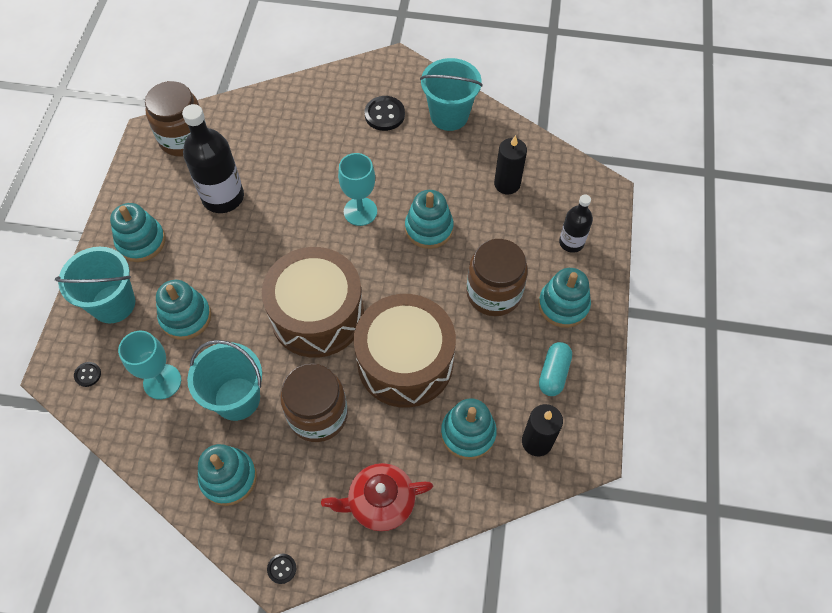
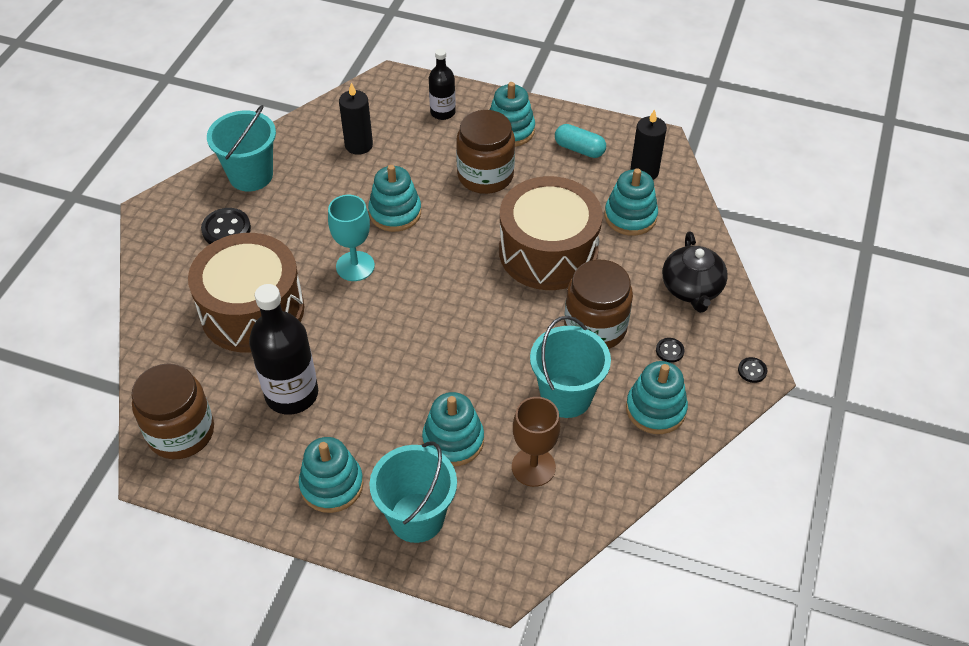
camera: 80 degrees left, 10 degrees down
black button [74,362,101,387] -> black button moved to [656,338,685,363]
turquoise goblet [118,331,181,399] -> brown goblet [512,397,560,487]
brown drum [262,247,364,358] -> brown drum moved to [188,233,304,353]
red teapot [321,463,433,531] -> black teapot [662,232,728,313]

